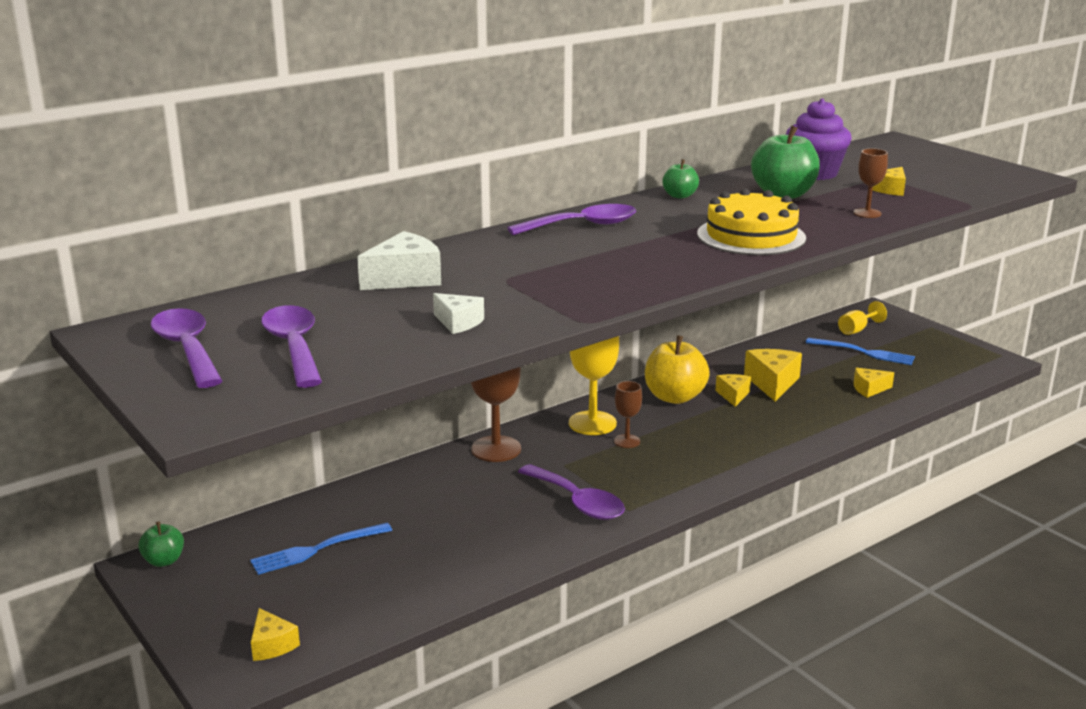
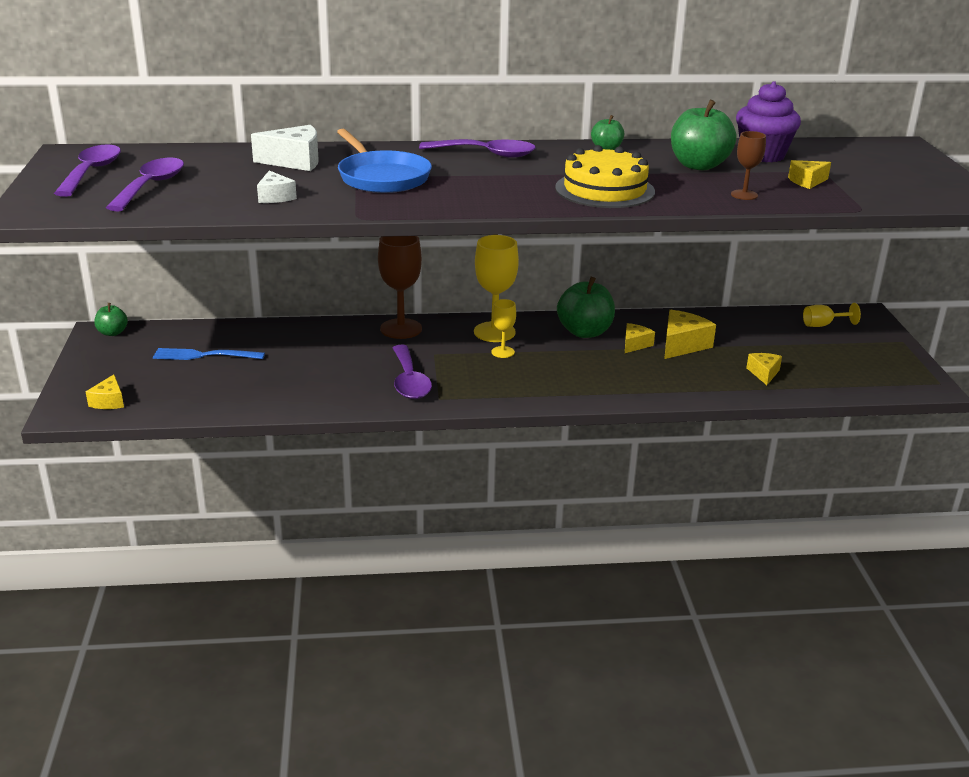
camera: 30 degrees right, 5 degrees up
brown goblet [614,381,642,448] -> yellow goblet [491,299,516,358]
yellow apple [645,335,710,404] -> green apple [557,277,615,338]
blue fork [806,338,915,365] -> none
yellow cheese [854,368,894,398] -> yellow cheese turned 75 degrees clockwise [746,353,782,385]
none -> blue pan [337,129,432,193]

